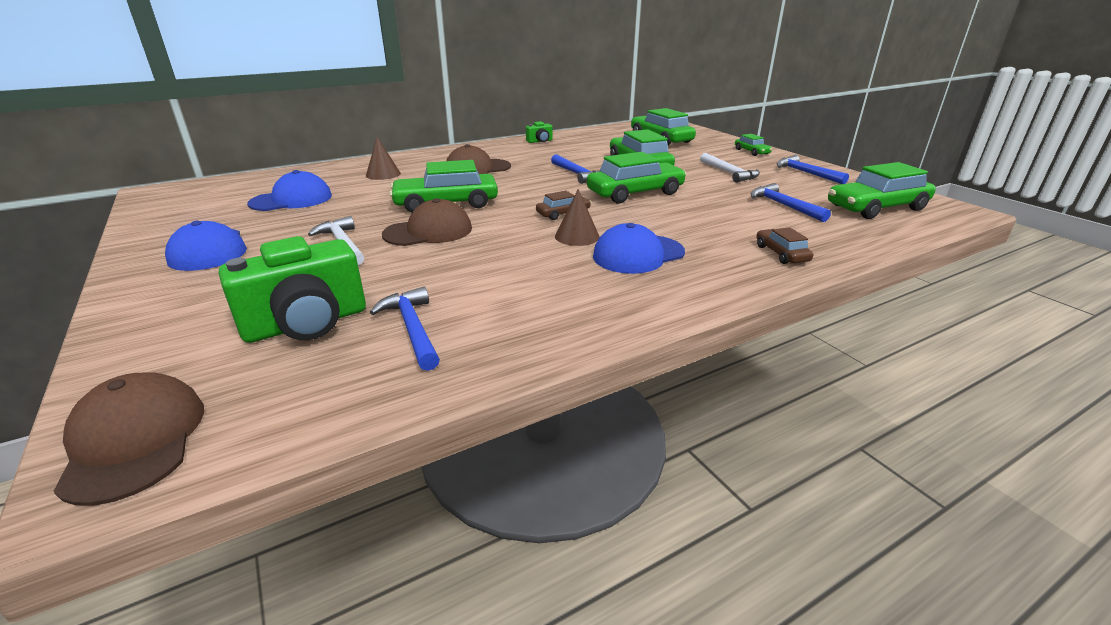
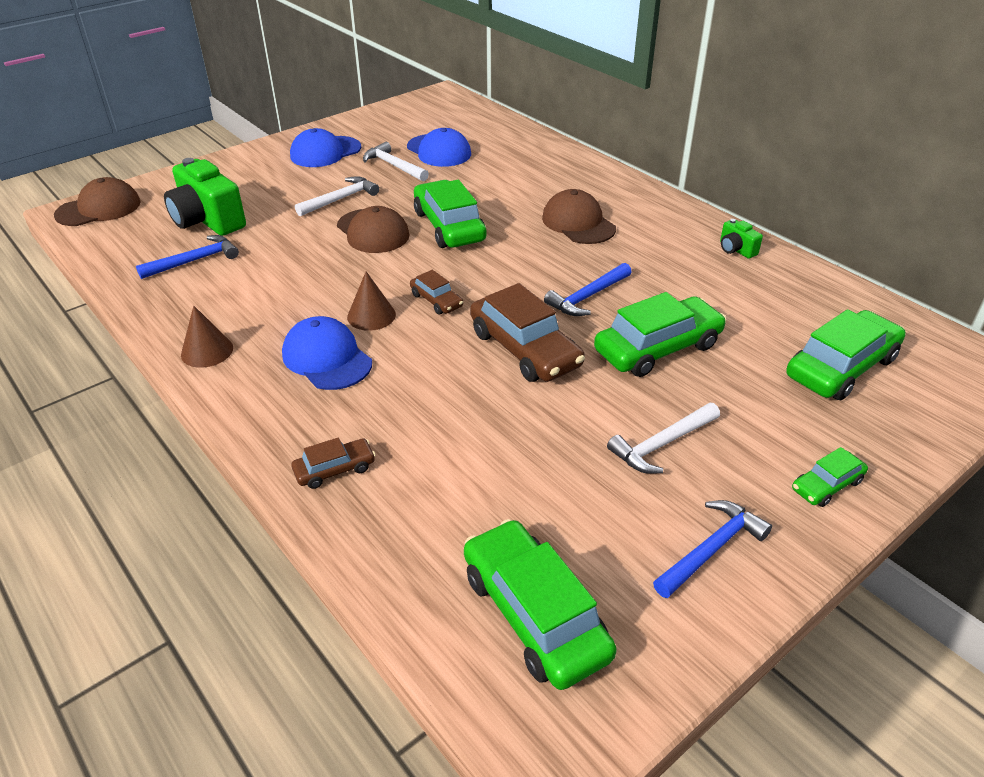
camera: 80 degrees right, 10 degrees up
brown cone [366,137,401,180] -> brown cone moved to [181,306,233,368]
green car [587,152,686,204] -> brown car [470,283,585,382]
blue hammer [751,183,831,222] -> none
none -> white hammer [363,142,429,181]

